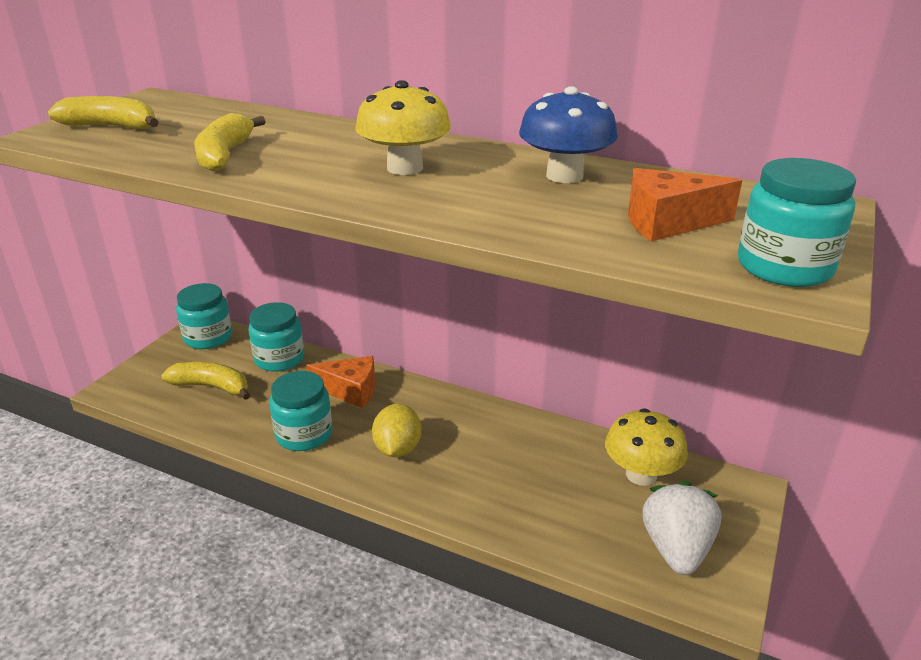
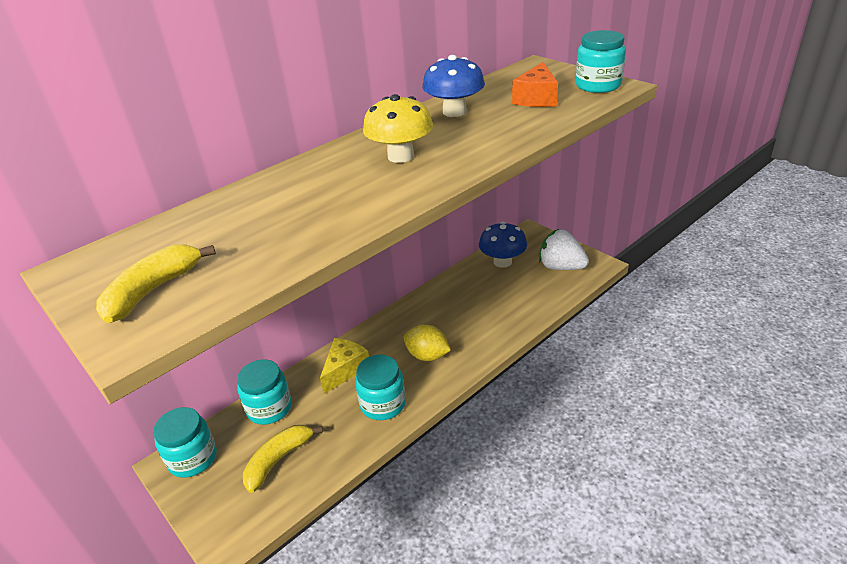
camera: 65 degrees left, 5 degrees up
yellow banana [194,113,266,172] -> none
orange cheese [306,356,376,408] -> yellow cheese [320,338,369,394]
yellow mushroom [605,408,688,486] -> blue mushroom [479,222,527,268]

